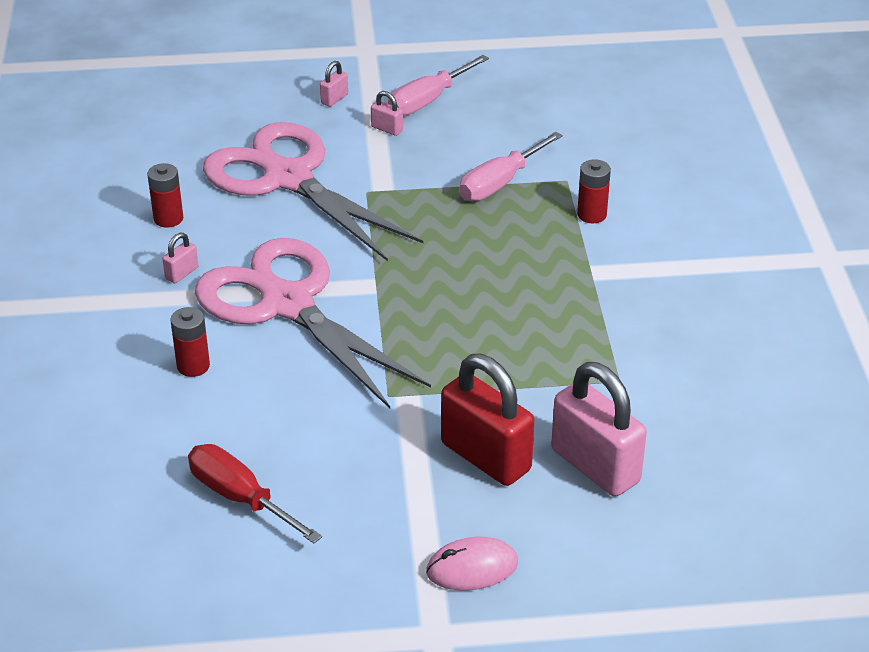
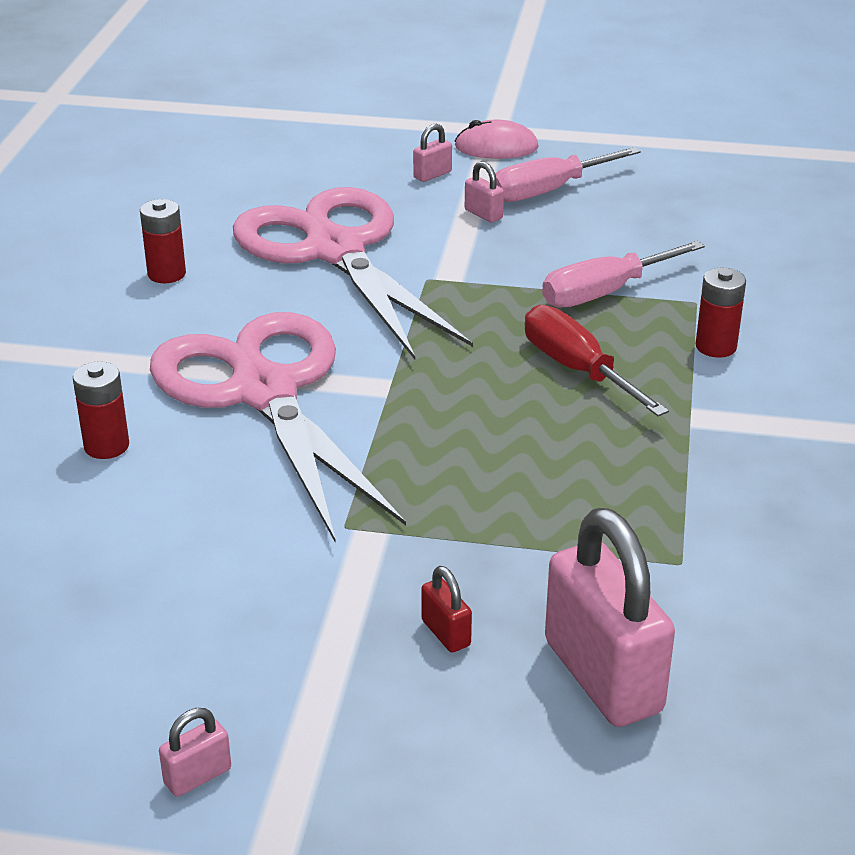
camera: 15 degrees right, 5 degrees down
pink padlock [162,233,198,283] -> pink padlock moved to [159,708,231,797]
red screwdriver [188,444,322,543] -> red screwdriver moved to [525,305,669,416]
pink mouse [426,537,518,591] -> pink mouse moved to [455,120,539,159]
red padlock [441,354,534,486] -> red padlock [421,566,472,653], size x0.42

